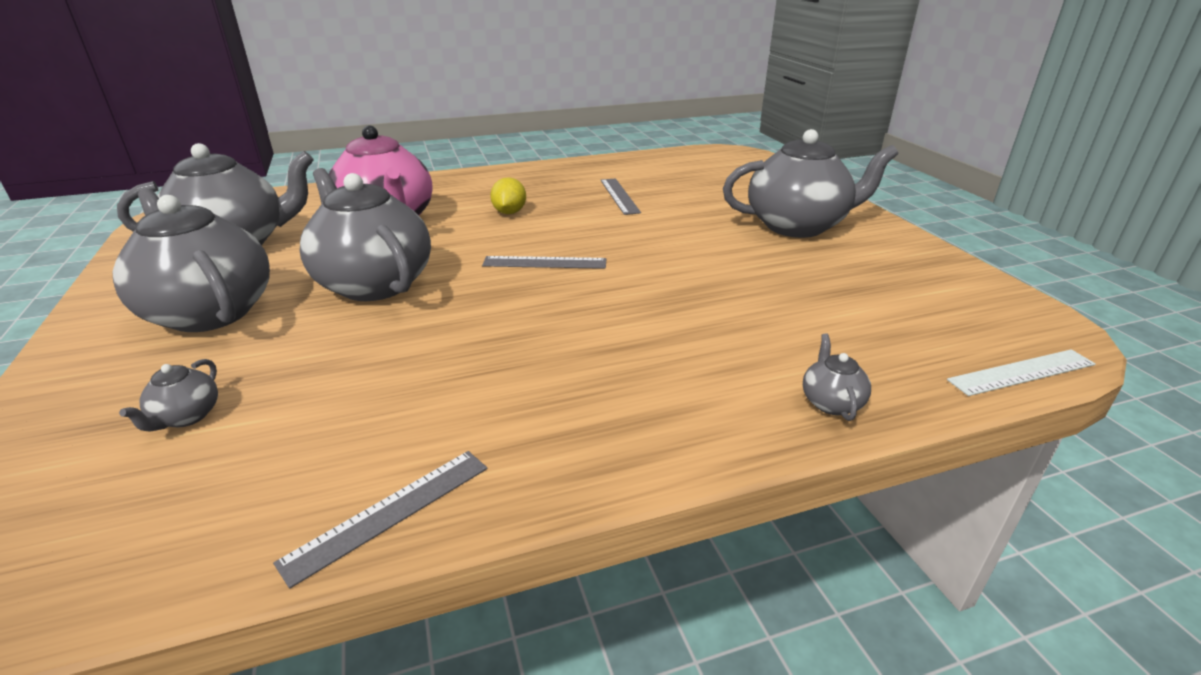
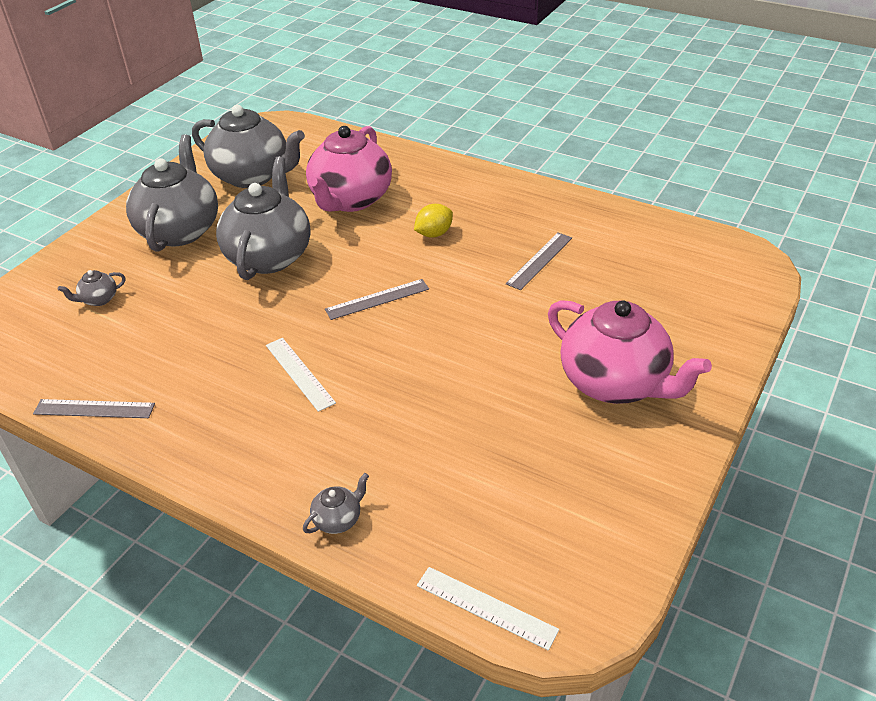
camera: 50 degrees right, 10 degrees up
grey ruler [482,256,606,269] -> grey ruler turned 75 degrees counterclockwise [325,279,429,320]
grey teapot [723,129,898,238] -> pink teapot [548,300,712,404]
none -> white ruler [266,338,336,412]

